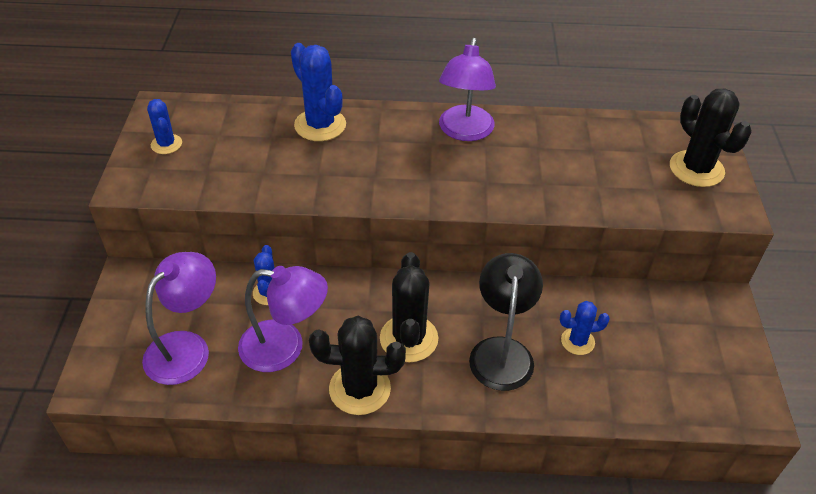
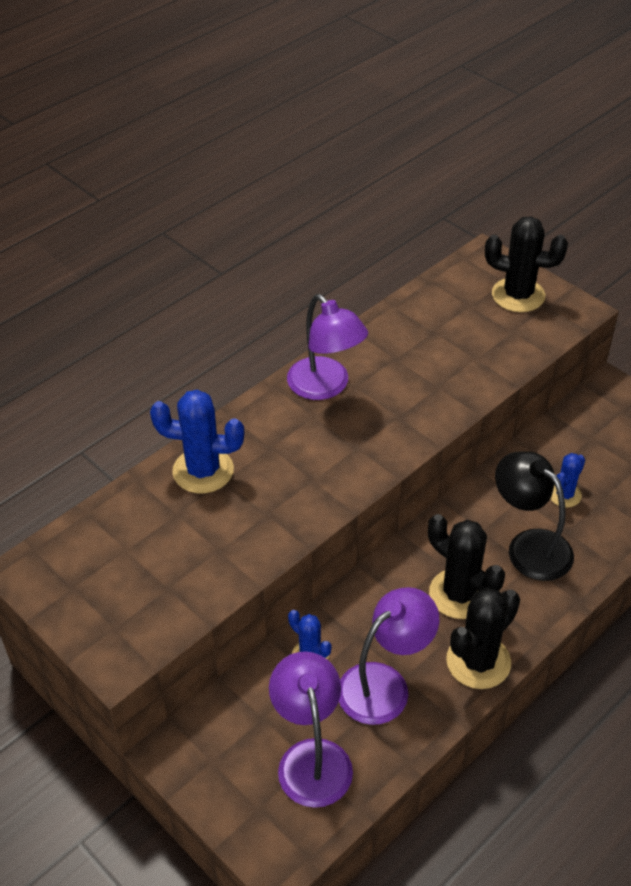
camera: 45 degrees left, 0 degrees up
blue cactus [147,99,182,154] -> none

